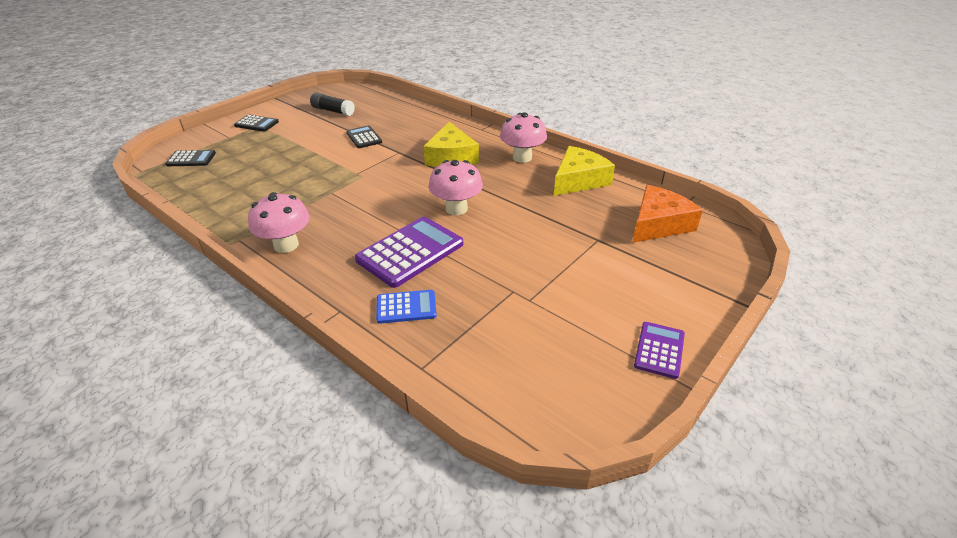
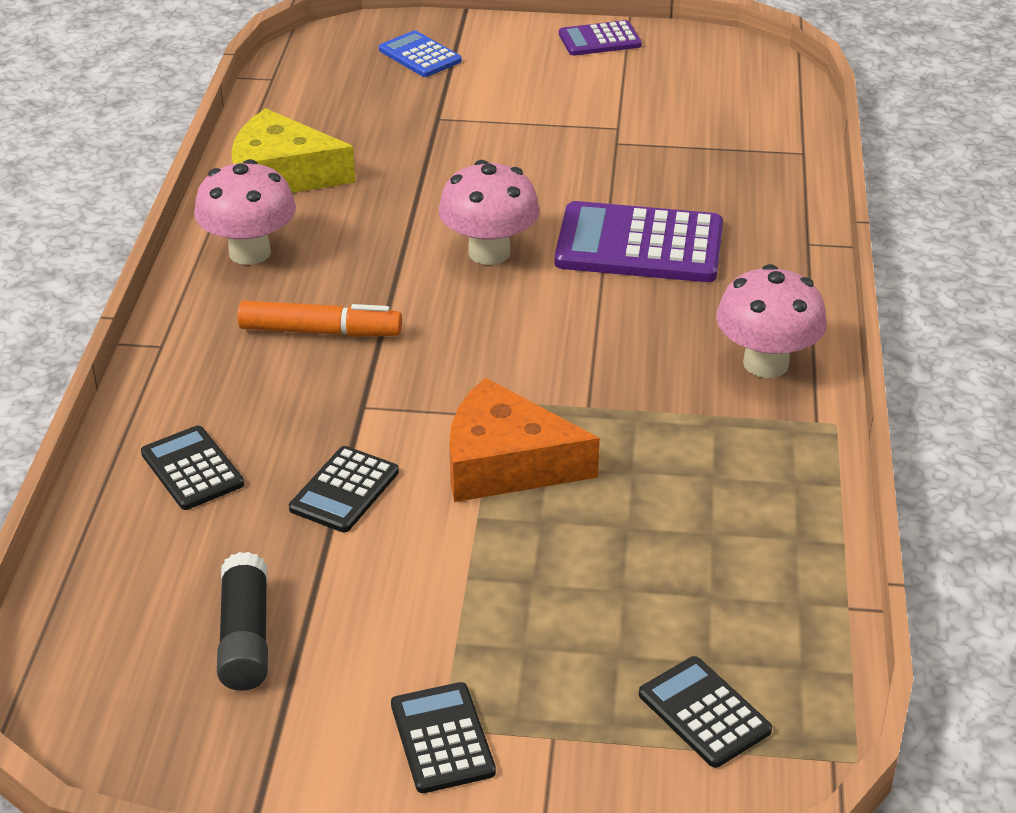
camera: 125 degrees left, 0 degrees up
blue calculator [376,290,437,324] -> blue calculator moved to [379,30,462,77]
yellow cheese [423,122,479,167] -> orange marker [237,301,402,337]
orange cheese [632,185,703,243] -> orange cheese moved to [449,378,600,502]
none -> black calculator [141,425,244,510]

